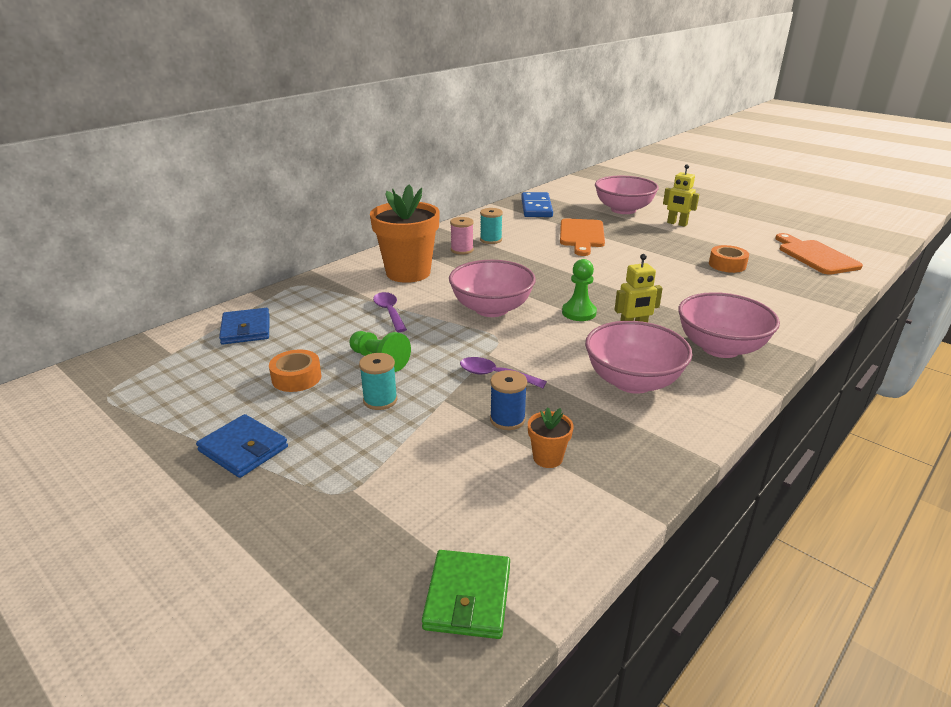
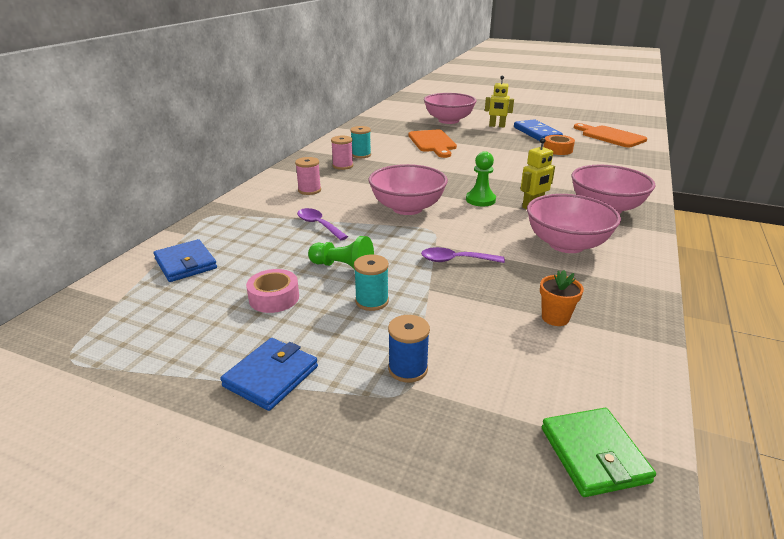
camera: 20 degrees left, 0 degrees up
blue wallet [196,414,288,478] -> blue wallet turned 75 degrees counterclockwise [220,338,318,411]
orange tape [269,350,322,392] -> pink tape [246,269,299,313]
orange flower pot [370,185,440,283] -> pink spool [295,157,321,195]
blue spool [490,370,527,430] -> blue spool moved to [388,315,430,383]
blue domino [521,192,553,217] -> blue domino moved to [514,119,563,141]

